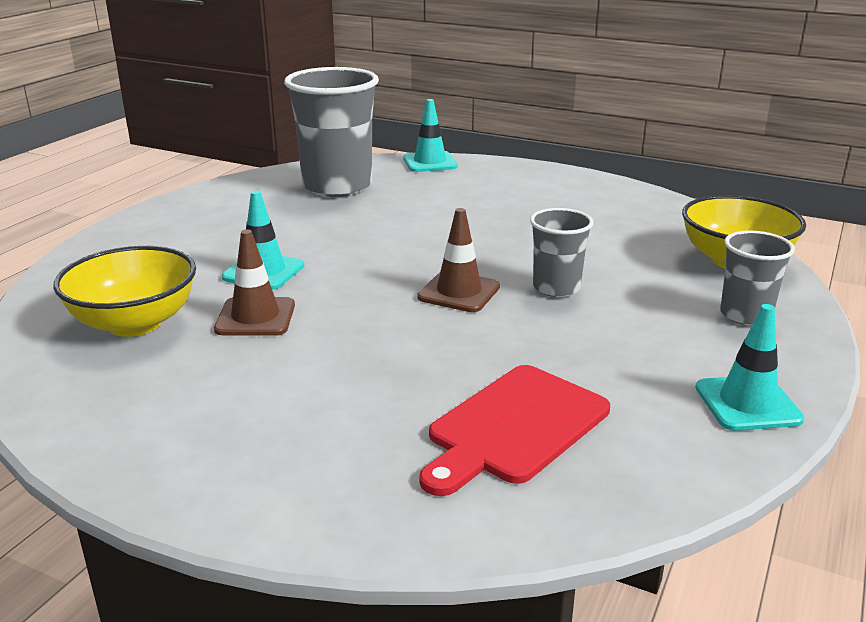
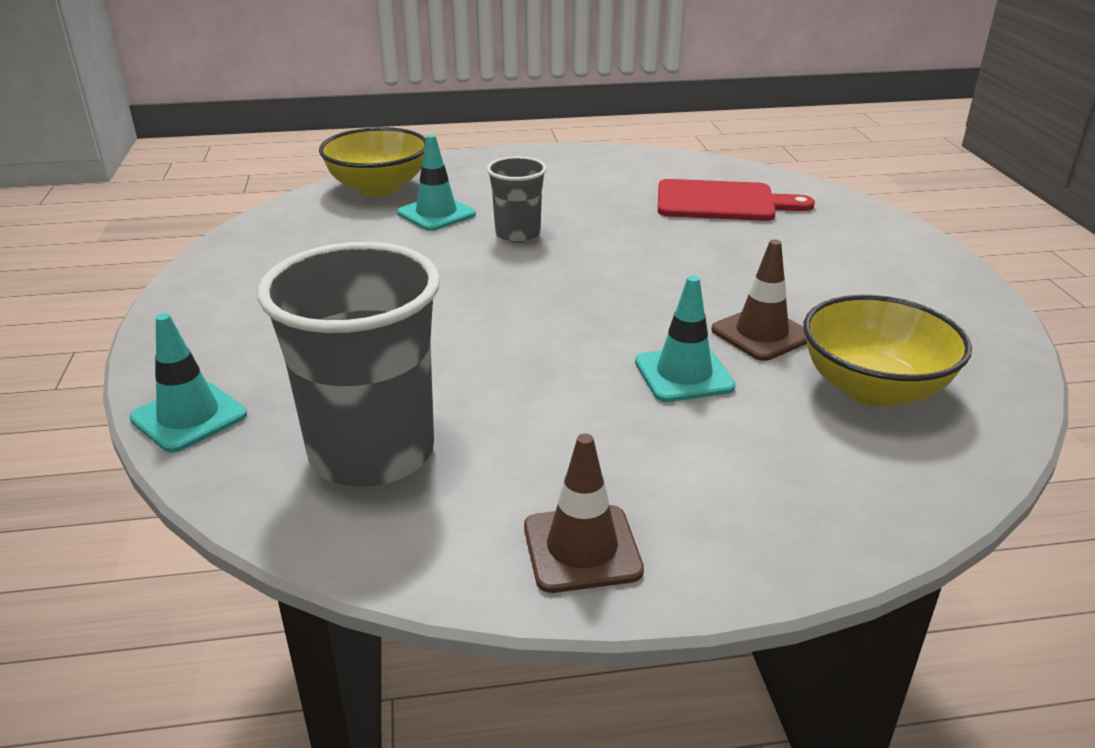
camera: 125 degrees left, 5 degrees up
brown traffic cone [417,208,500,312] -> brown traffic cone moved to [524,434,644,593]
turquoise traffic cone [695,304,805,431] -> turquoise traffic cone moved to [397,135,476,231]
grey cup [720,230,795,326] -> none

